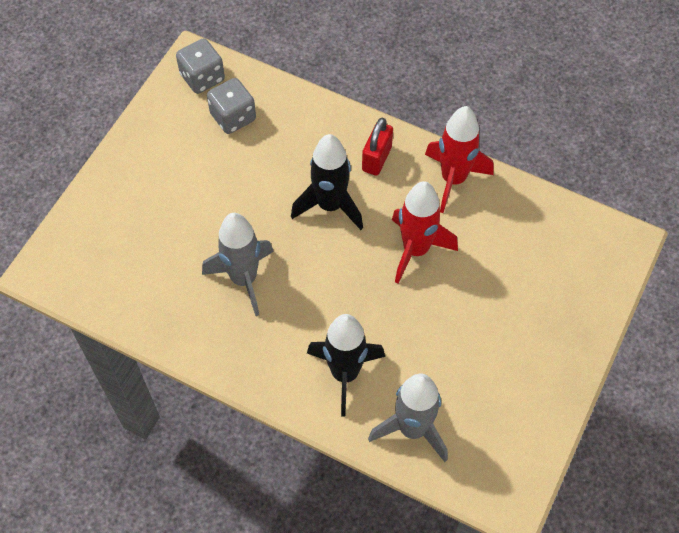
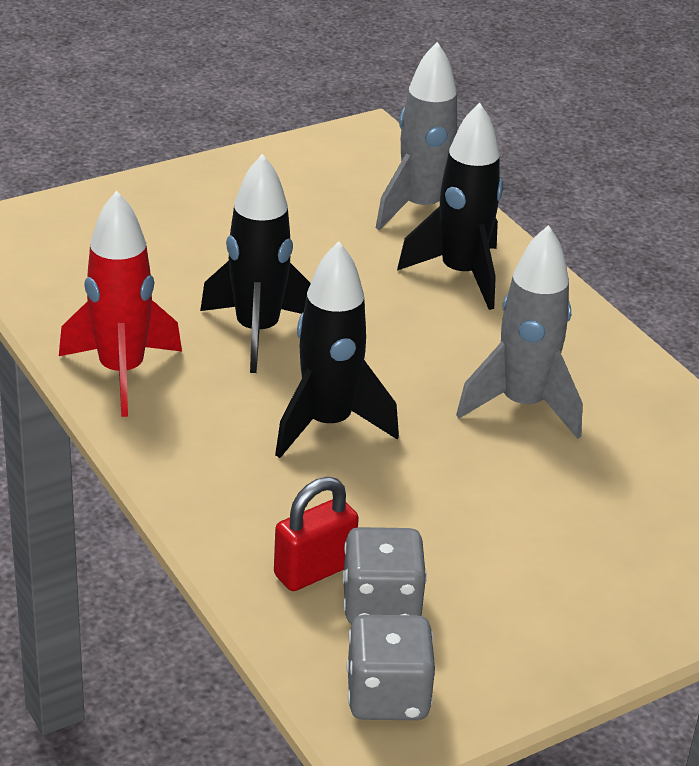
camera: 150 degrees left, 25 degrees down
red padlock [362,118,393,176] -> red padlock moved to [274,477,359,591]
red rocket [392,181,458,284] -> black rocket [200,154,311,373]

